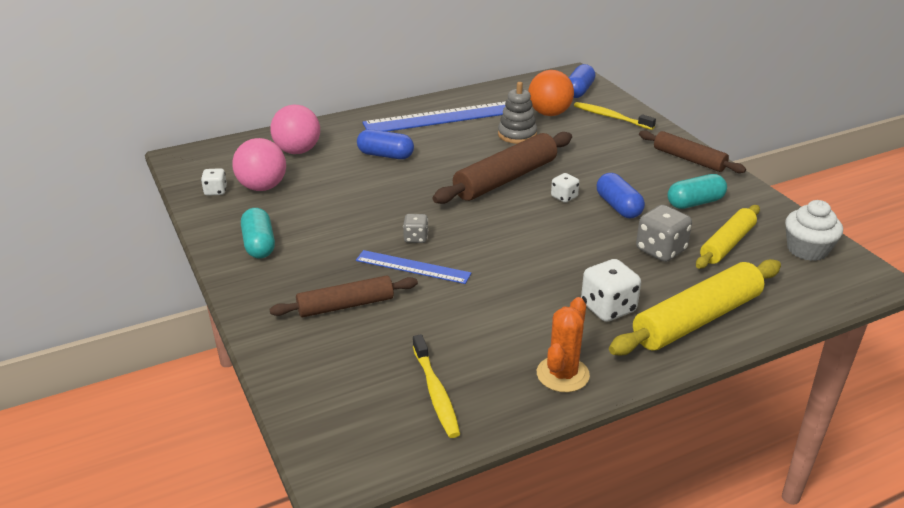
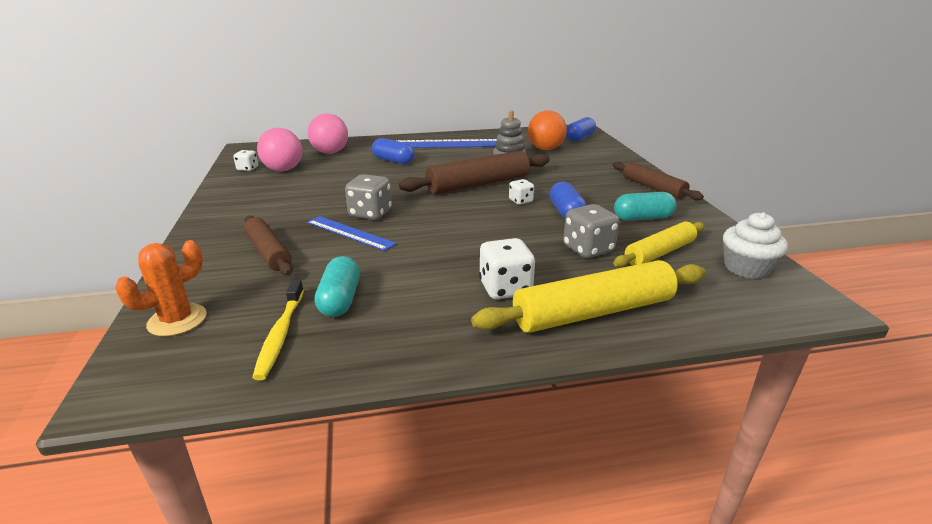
camera: 15 degrees right, 5 degrees down
turquoise capsule [241,208,275,259] -> turquoise capsule moved to [315,256,360,317]
brown rolling pin [269,275,418,317] -> brown rolling pin turned 60 degrees clockwise [244,215,293,275]
grey dice [403,214,428,243] -> grey dice [345,174,392,220], size x1.72
orange cactus [537,297,590,392] -> orange cactus moved to [115,240,207,336]
yellow toothbrush [574,102,656,130] -> none

